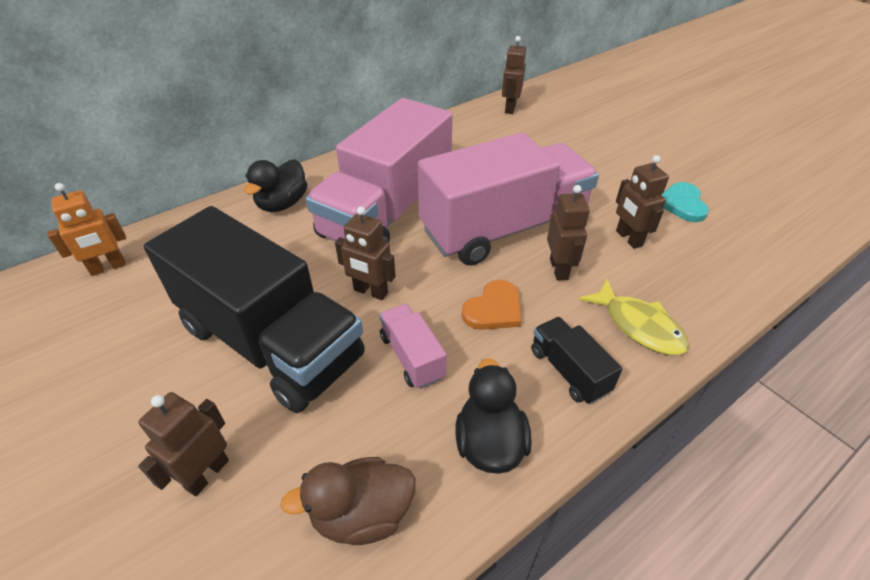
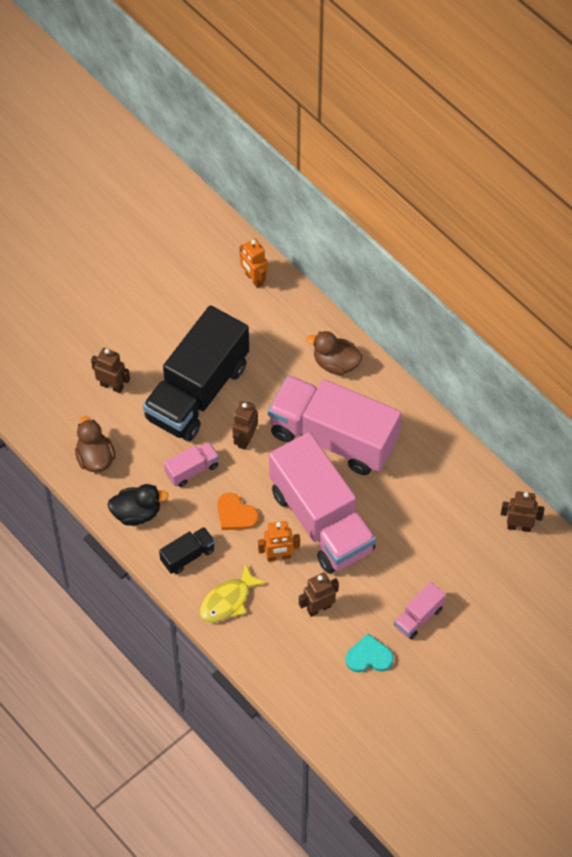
camera: 85 degrees right, 15 degrees up
black duck [244,159,307,212] -> brown duck [306,331,362,375]
brown robot [547,185,590,281] -> orange robot [258,521,300,562]
none -> pink truck [394,582,446,640]

